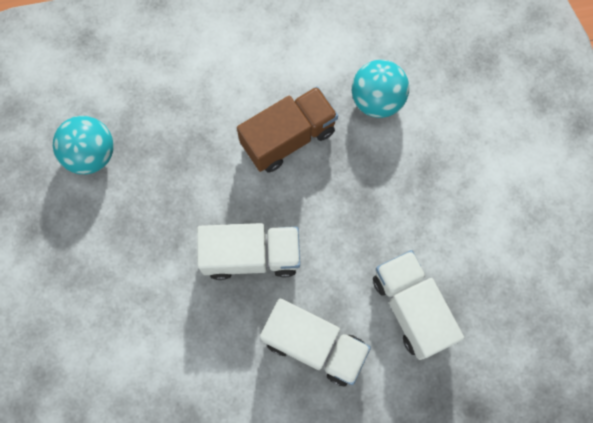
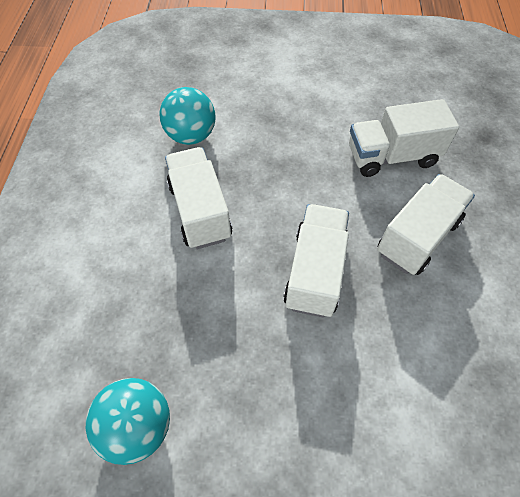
camera: 75 degrees left, 15 degrees down
brown truck [237,86,338,172] -> white truck [165,147,232,249]

